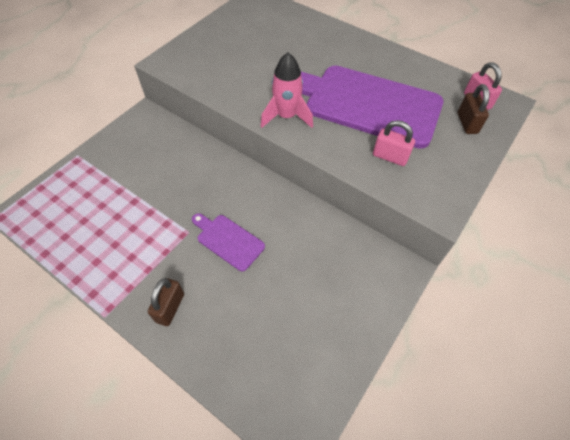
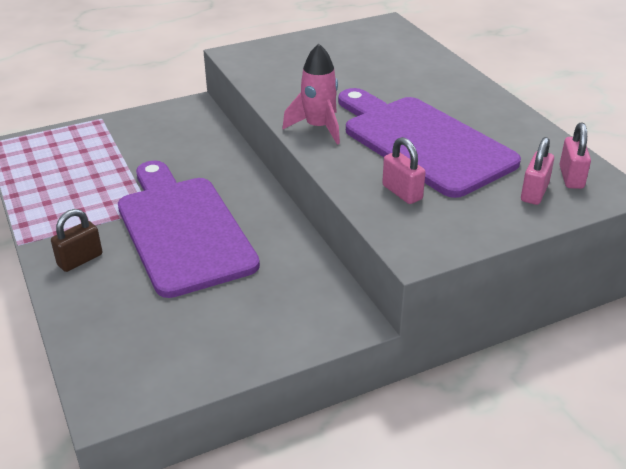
camera: 30 degrees right, 20 degrees down
purple cutting board [192,213,265,271] -> purple cutting board [118,161,260,298], size x2.20
brown padlock [458,84,490,134] -> pink padlock [521,137,554,205]

